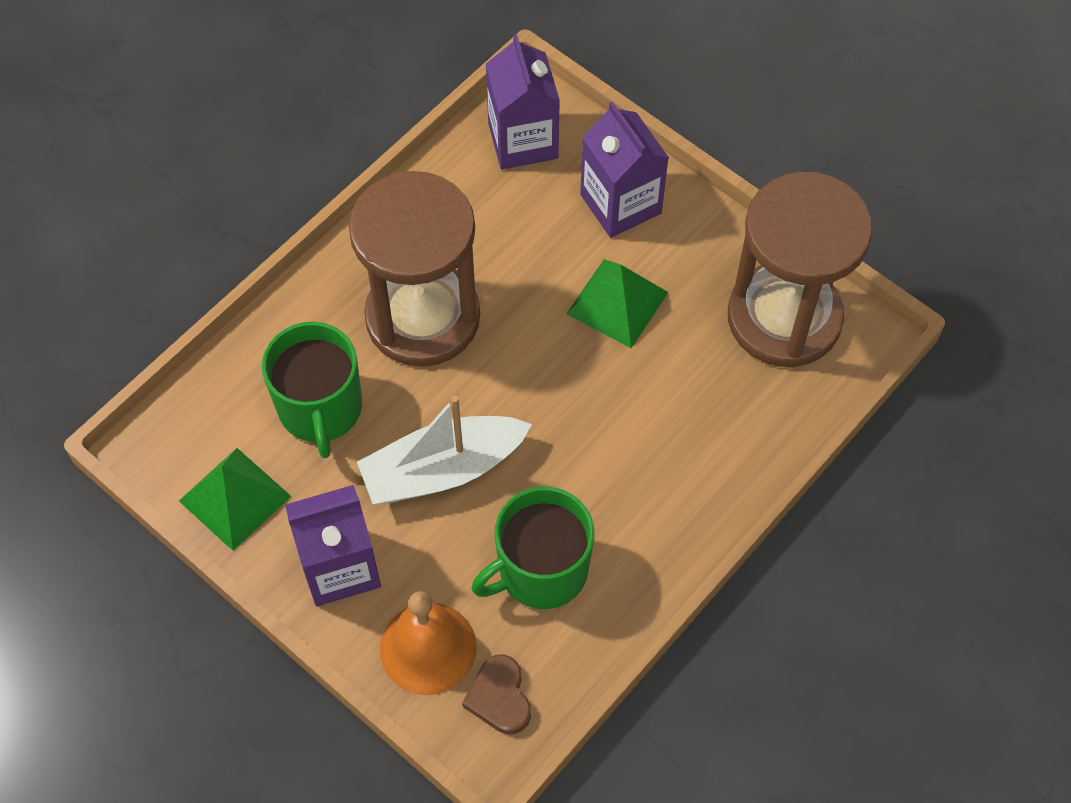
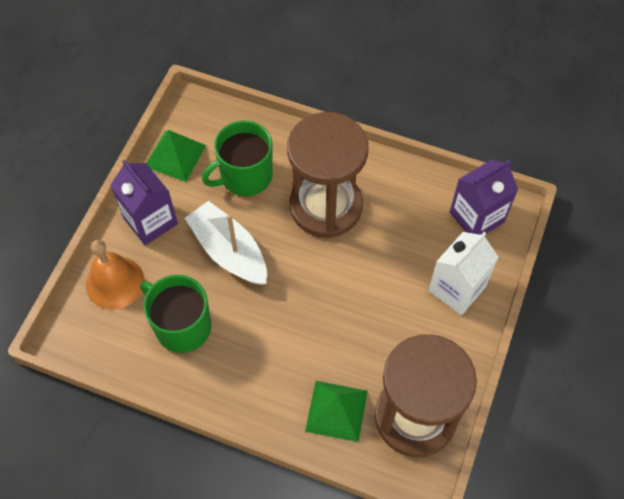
camera: 70 degrees right, 0 degrees up
brown heart [462,654,531,734] -> none
green pyramid [566,259,669,348] -> green pyramid moved to [305,381,368,442]
purple carton [580,101,669,238] -> white carton [429,232,499,315]

